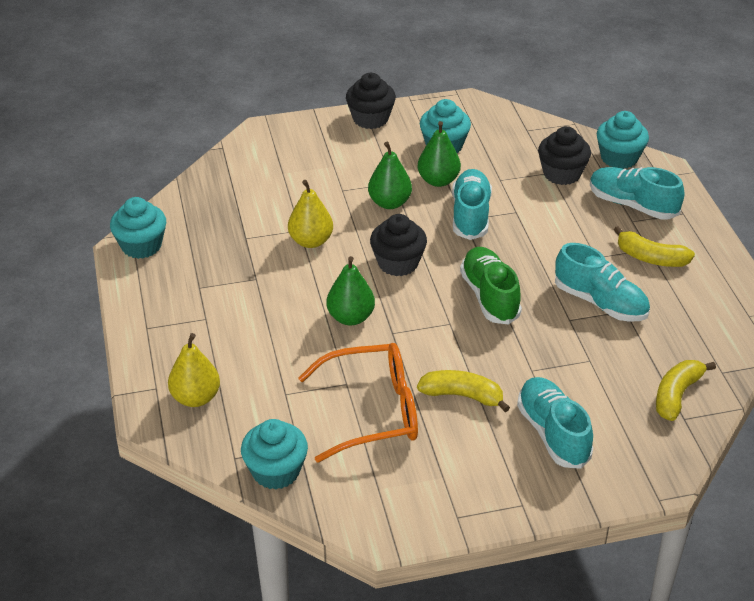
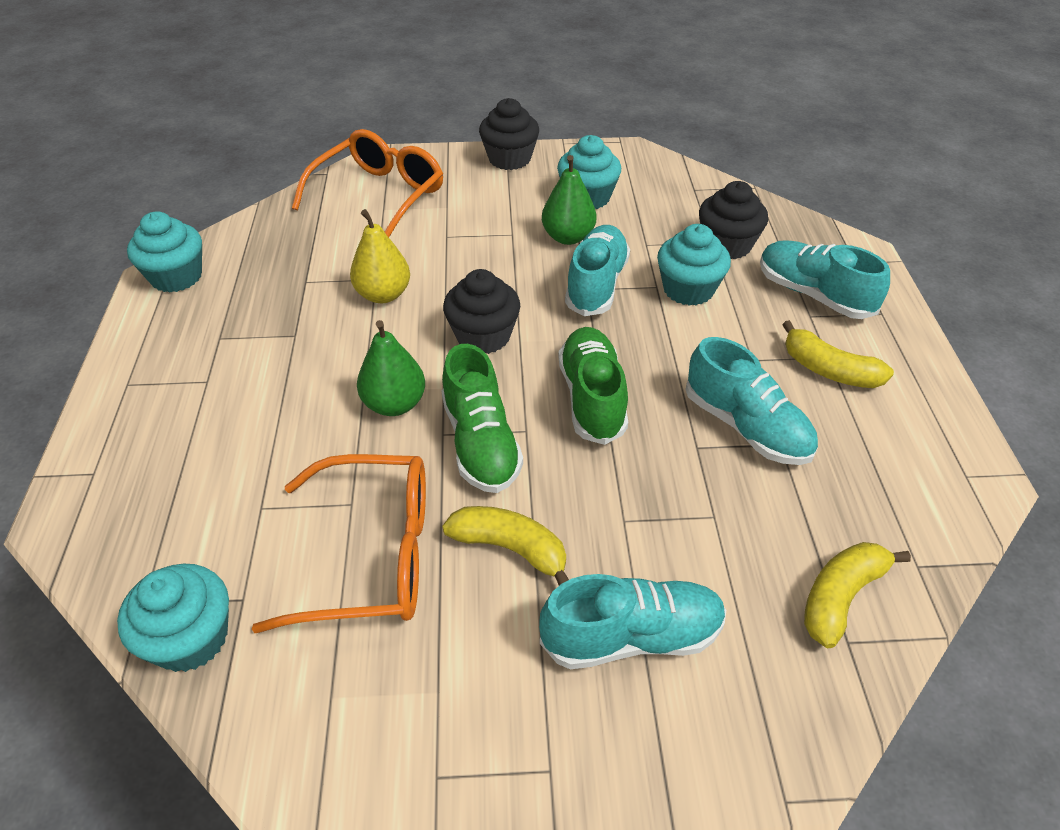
camera: 10 degrees right, 5 degrees up
yellow pear [168,333,220,407] -> none
green pear [368,142,412,209] -> none
turquoise shoe [517,377,593,469] -> turquoise shoe turned 90 degrees clockwise [539,574,726,669]
turquoise cupcake [597,111,649,169] -> turquoise cupcake moved to [657,224,731,306]
none -> orange glasses [292,129,443,237]
none -> green shoe [442,344,523,493]

